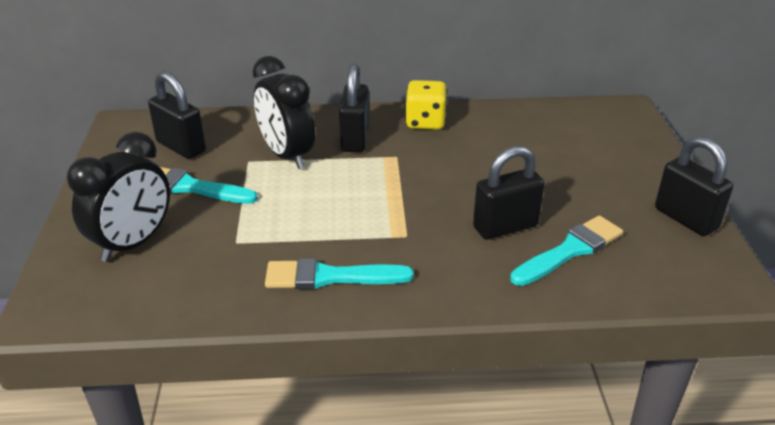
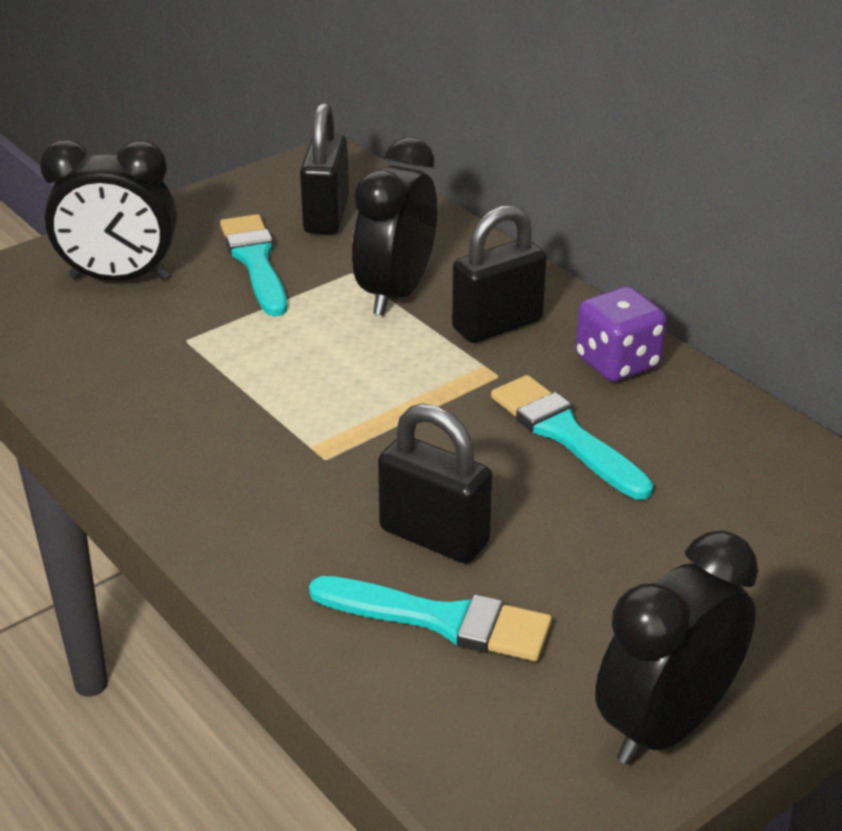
camera: 55 degrees right, 0 degrees up
turquoise brush [265,258,414,289] -> turquoise brush moved to [491,375,653,500]
yellow dice [405,80,447,130] -> purple dice [576,286,667,382]
black padlock [655,136,733,236] -> black clock [595,530,758,765]

